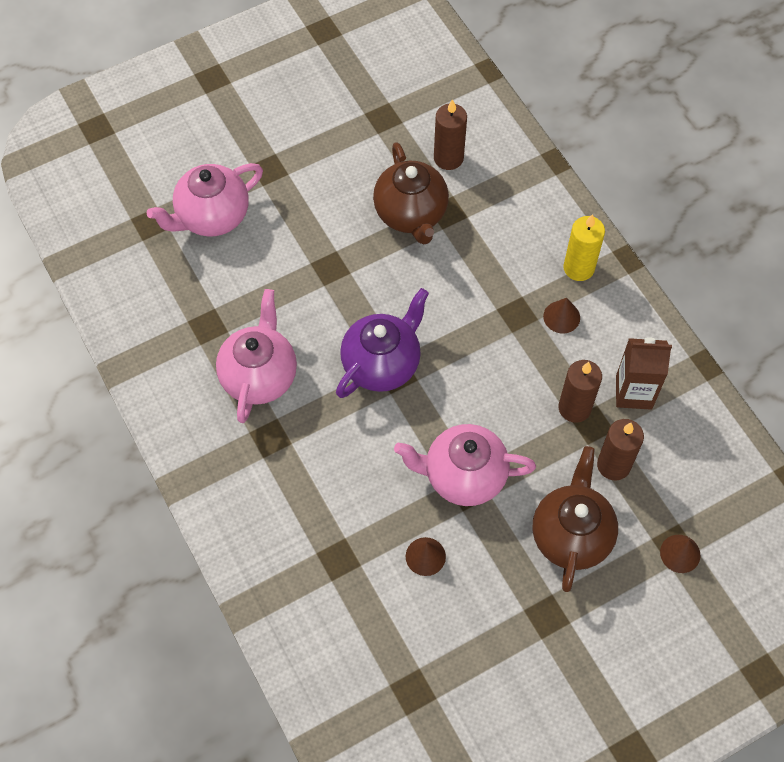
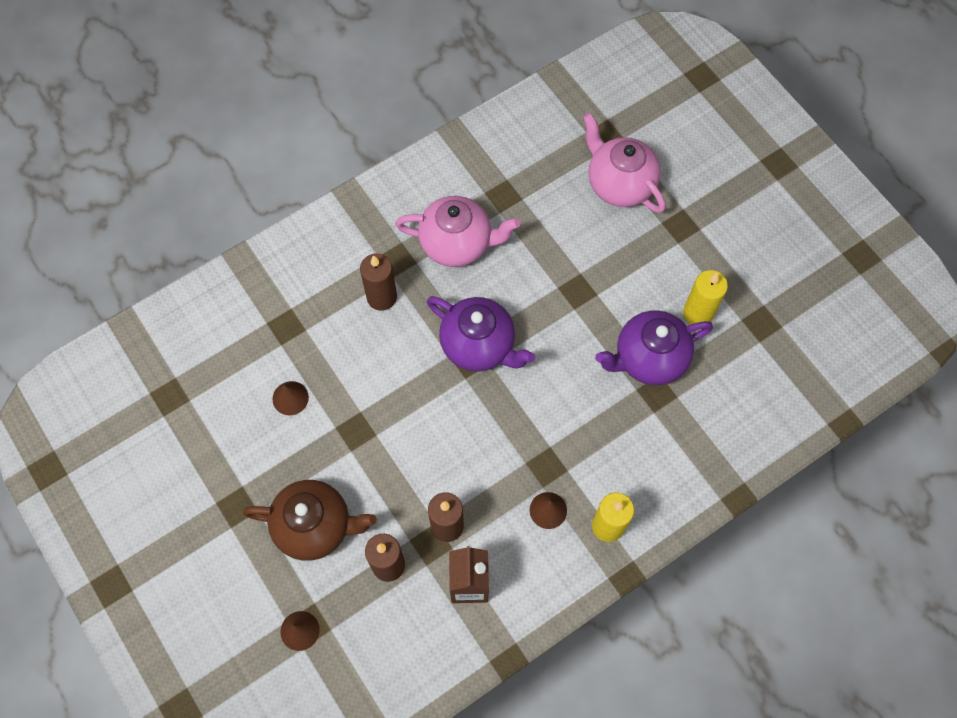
camera: 85 degrees right, 5 degrees up
brown teapot [373,142,449,245] -> purple teapot [595,310,713,385]
pink teapot [394,424,536,506] -> none
brown candle [434,99,467,170] -> brown candle moved to [360,253,397,311]
none -> yellow candle [683,270,728,324]

